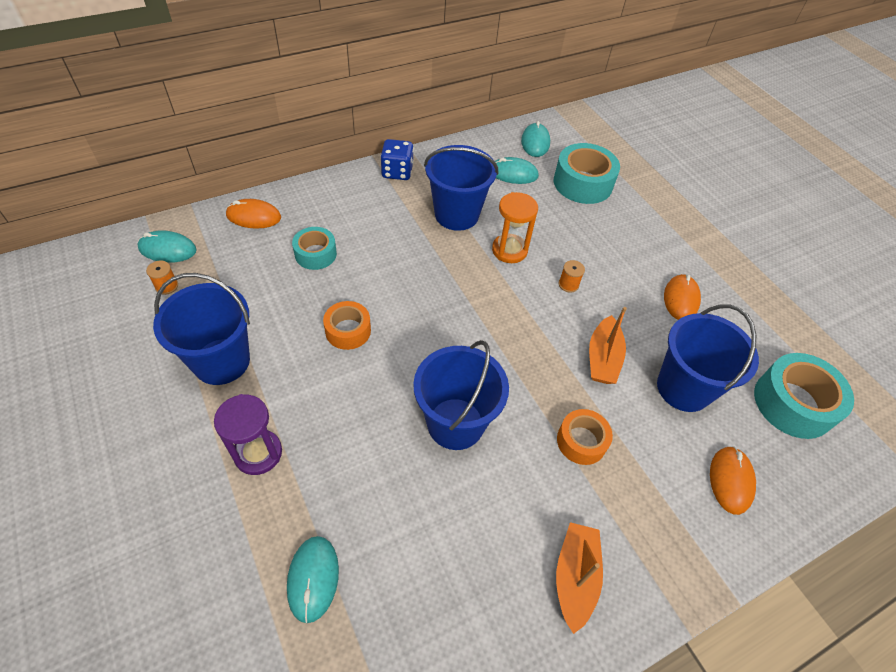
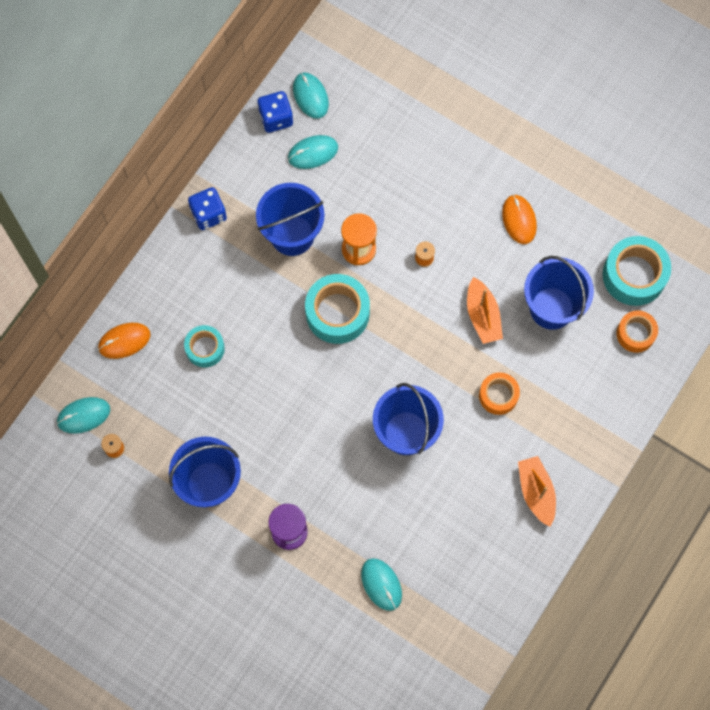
camera: 25 degrees left, 20 degrees up
orange tape [323,301,371,350] -> orange tape moved to [617,310,658,353]
turquoise tape [554,143,620,204] -> turquoise tape moved to [305,274,370,344]
orange mouse [710,447,756,515] -> none
none -> blue dice [257,91,293,133]

